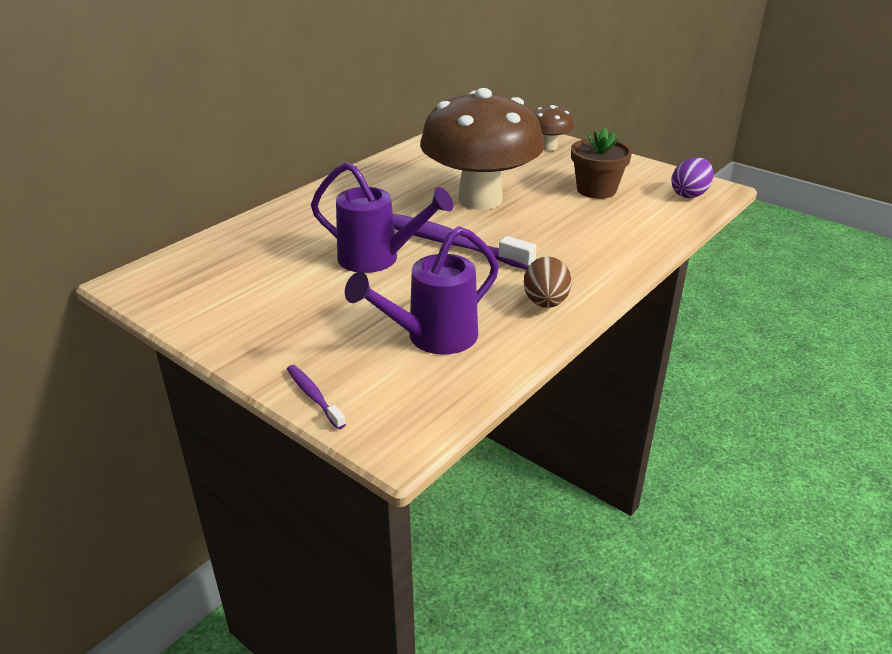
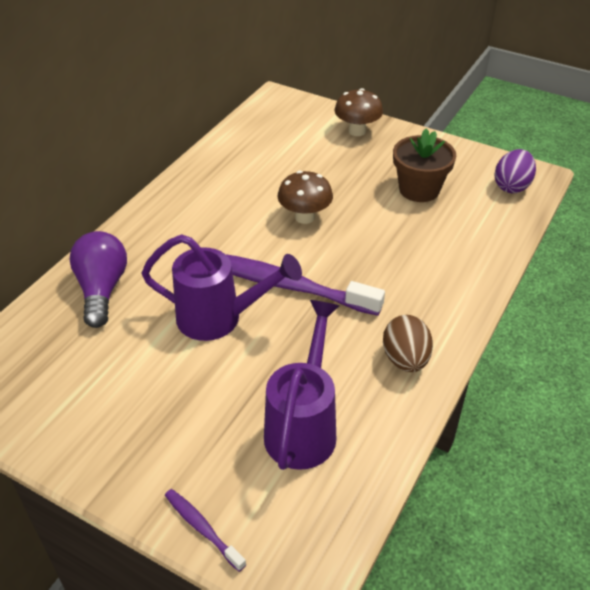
camera: 10 degrees left, 10 degrees up
purple watering can [345,226,499,355] -> purple watering can turned 150 degrees clockwise [264,300,339,470]
brown mushroom [420,88,544,210] -> brown mushroom [278,171,333,224], size x0.44
none -> purple light bulb [69,231,127,328]

